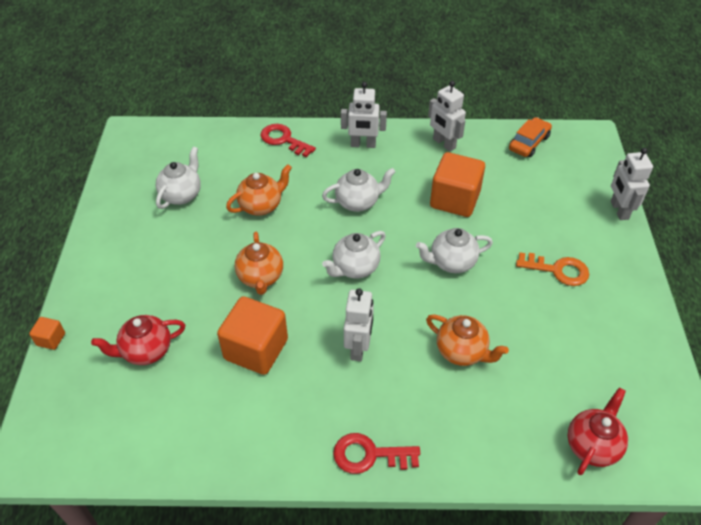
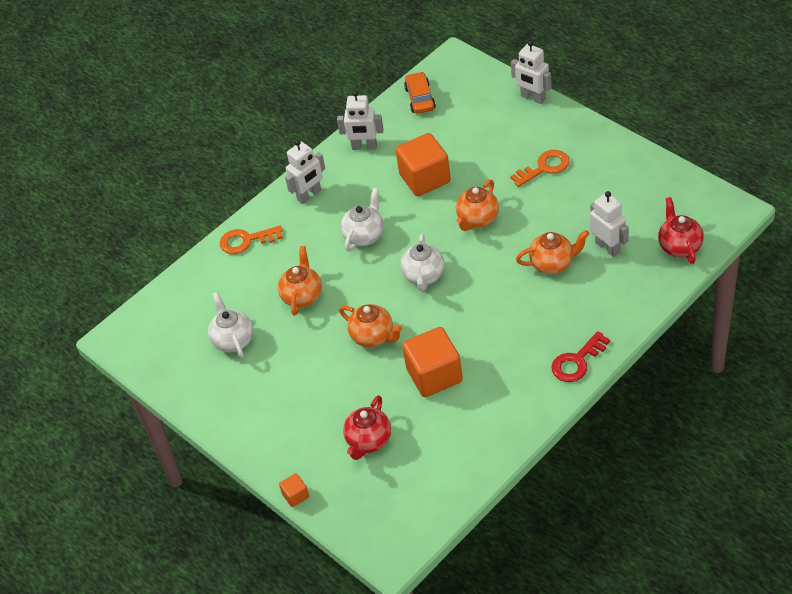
camera: 40 degrees left, 0 degrees up
red key [261,124,316,157] -> orange key [220,226,283,254]
white robot [344,288,374,361] -> white robot moved to [590,191,629,257]
white teapot [416,228,493,273] -> orange teapot [456,180,499,231]

